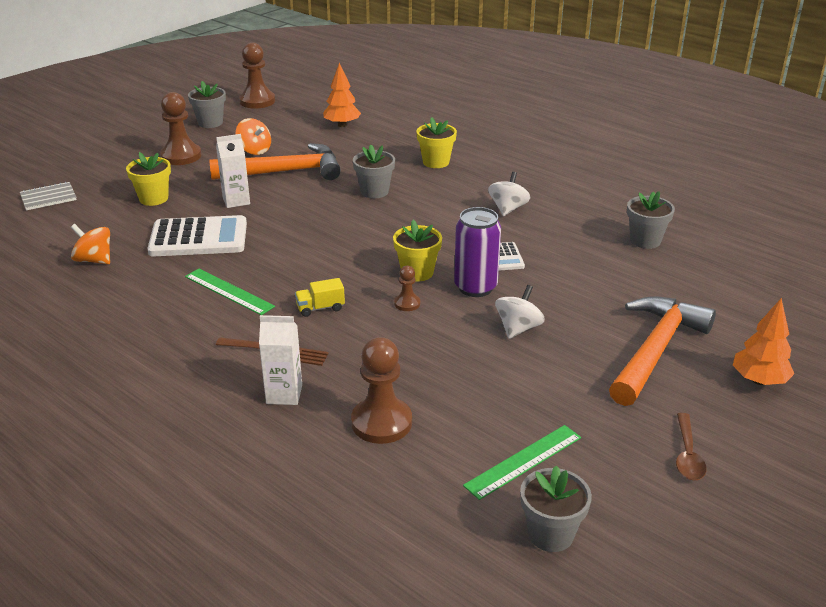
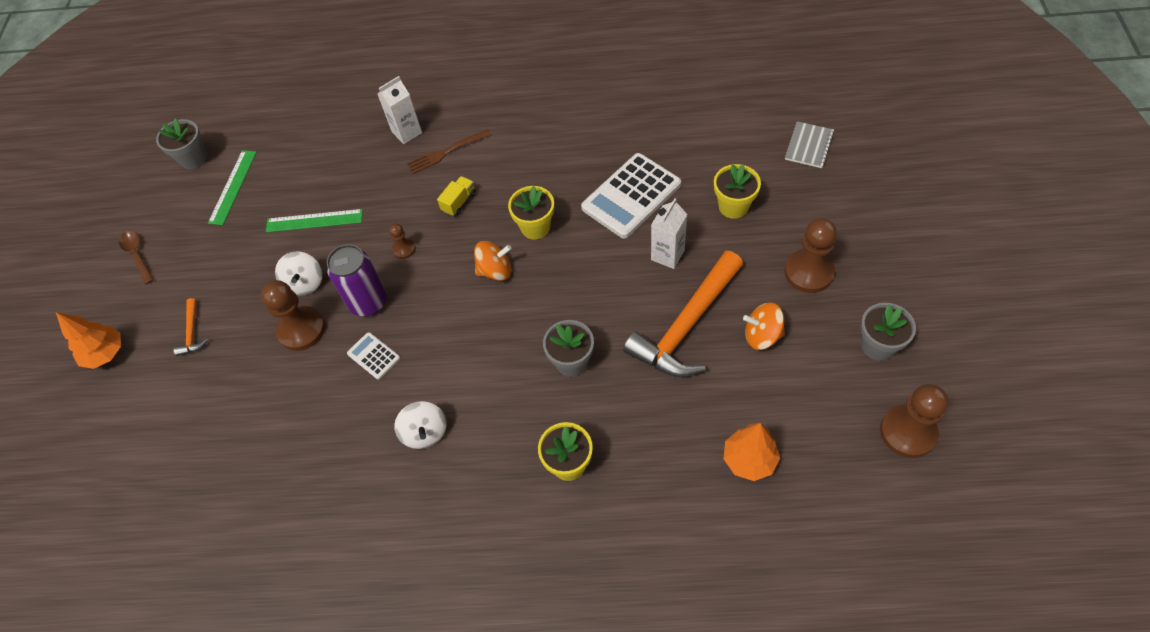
camera: 145 degrees right, 25 degrees up
orange spinning top [71,224,110,264] -> orange spinning top moved to [474,241,511,281]
green ruler [185,269,275,315] -> green ruler moved to [266,209,363,232]
brown pawn [351,337,412,444] -> brown pawn moved to [261,280,325,351]
yellow flower pot [393,220,442,282] -> yellow flower pot moved to [508,186,554,239]
orange hammer [609,297,716,406] -> orange hammer [173,298,208,356], size x0.43
grey flower pot [627,191,675,249] -> none

